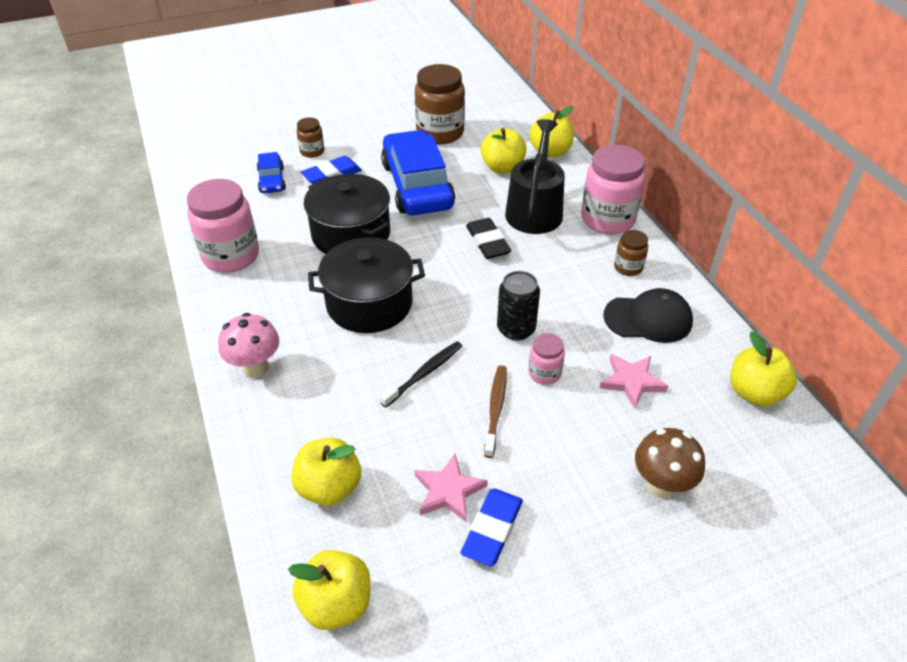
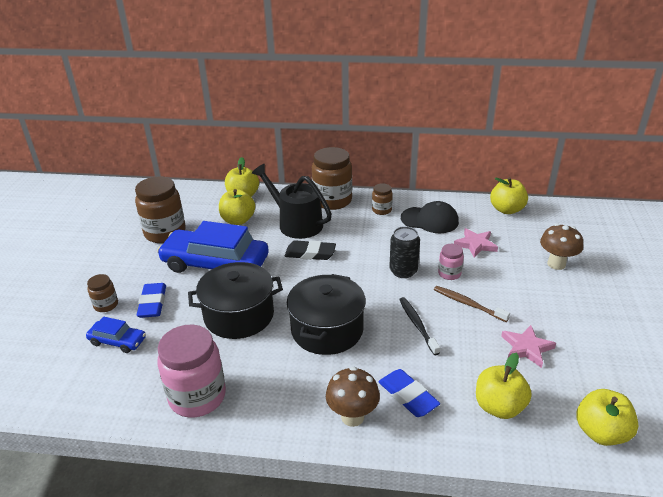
camera: 60 degrees left, 10 degrees down
pink mushroom [218,313,279,378] -> brown mushroom [326,367,380,427]
blue eraser [461,489,523,566] -> blue eraser moved to [378,369,440,417]
pink jar [581,145,645,235] -> brown jar [312,147,352,210]
black cap [603,288,693,343] -> black cap turned 75 degrees clockwise [401,201,459,233]

